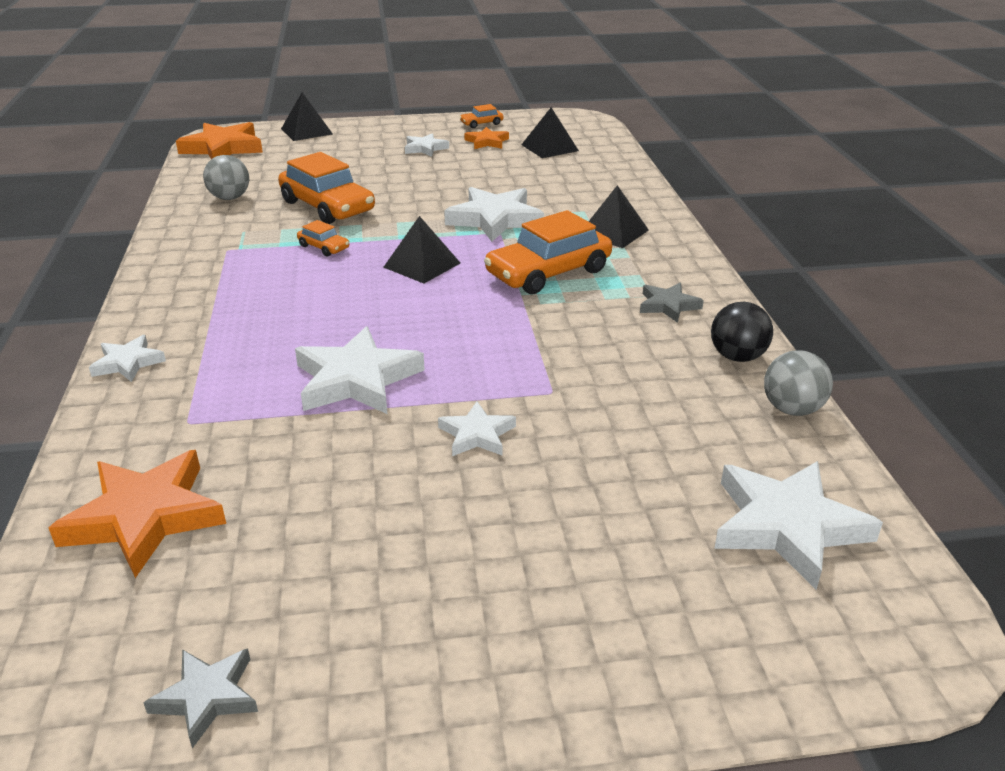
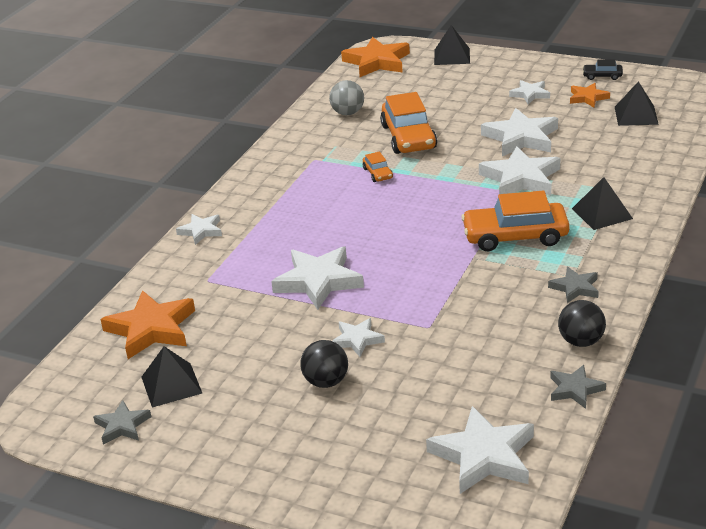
camera: 35 degrees right, 0 degrees up
black pyramid [383,216,460,283] -> black pyramid moved to [142,346,202,407]
orange car [460,104,503,128] -> black car [582,59,623,80]
grey ball [764,350,833,416] -> grey star [550,365,606,409]
none -> black ball [300,340,348,388]
none -> white star [481,108,558,156]

